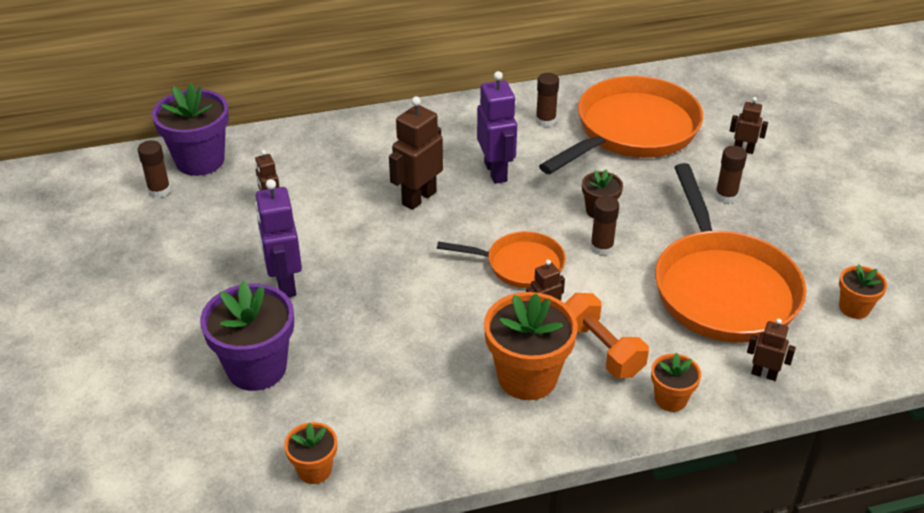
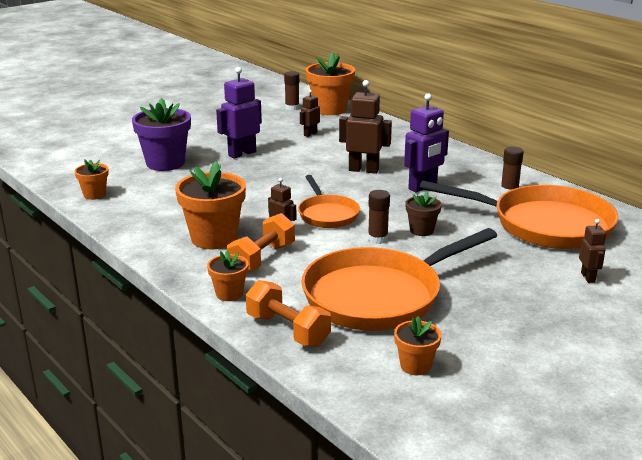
camera: 65 degrees right, 15 degrees down
purple flower pot [152,84,229,176] -> orange flower pot [306,52,355,115]
brown glue stick [715,146,747,204] -> none
brown robot [747,318,796,381] -> orange dumbbell [246,280,331,347]

